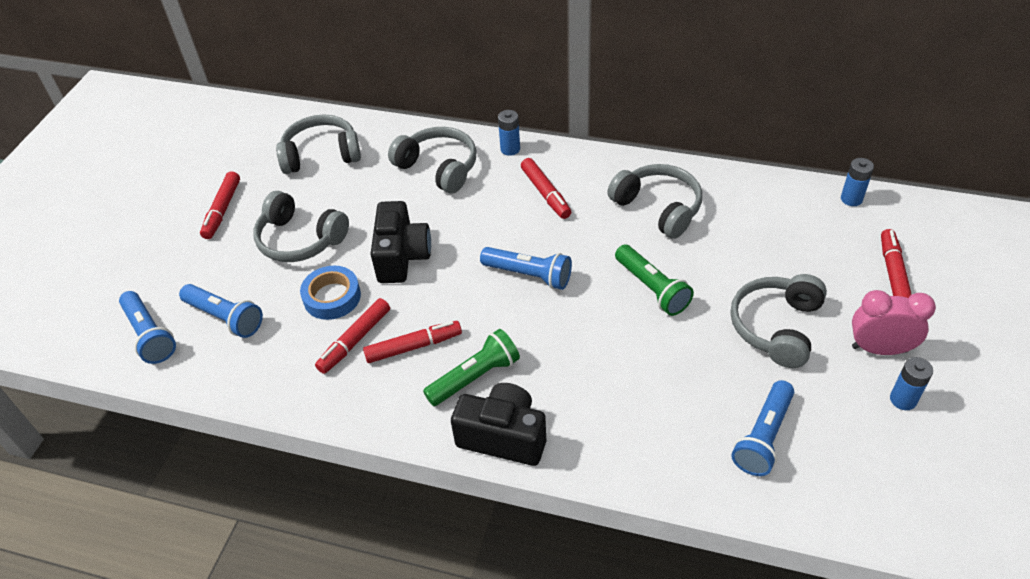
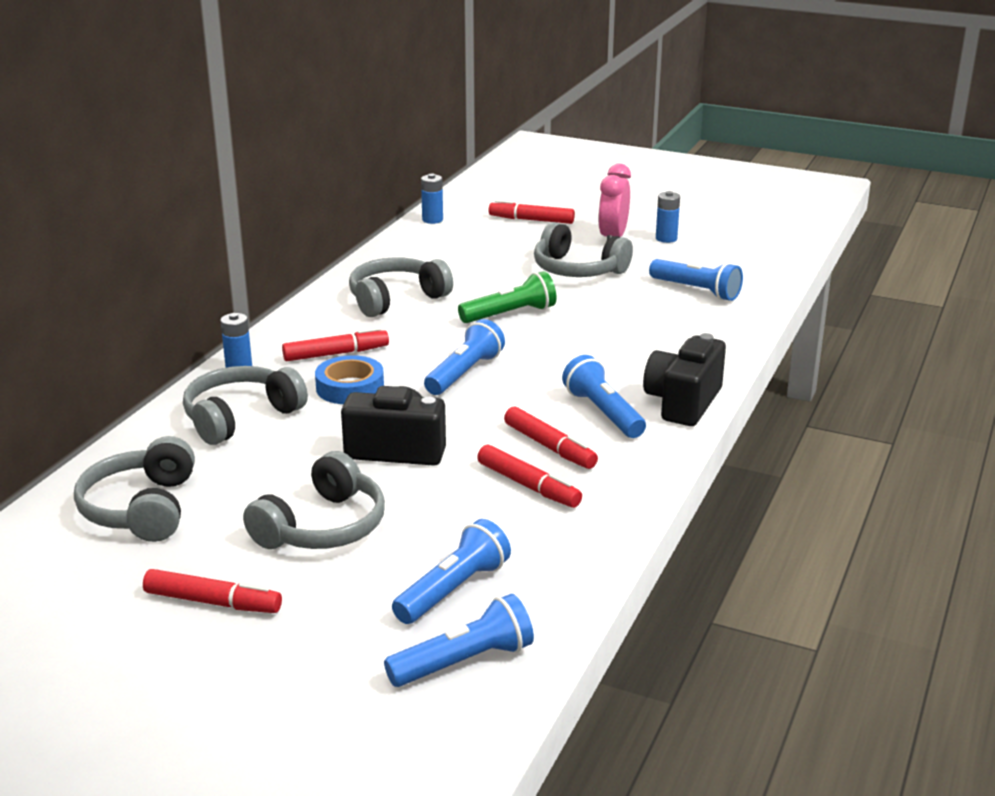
camera: 85 degrees left, 20 degrees down
blue tape [300,266,361,320] -> blue tape moved to [315,355,384,404]
red marker [363,321,462,363] -> red marker turned 150 degrees clockwise [504,406,598,469]
green flashlight [423,329,520,406] -> blue flashlight [562,355,646,438]

